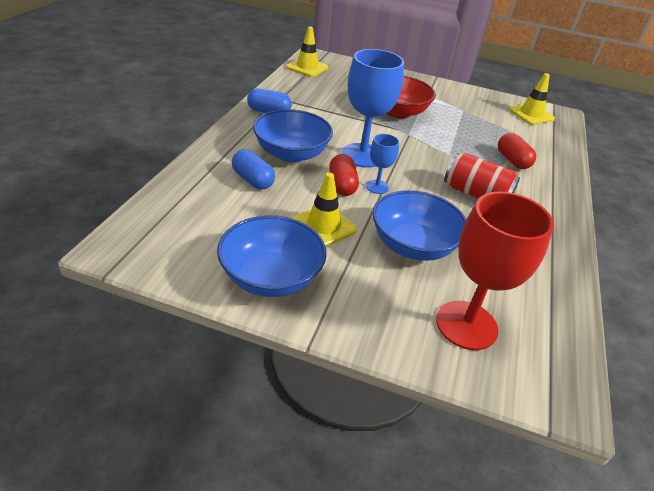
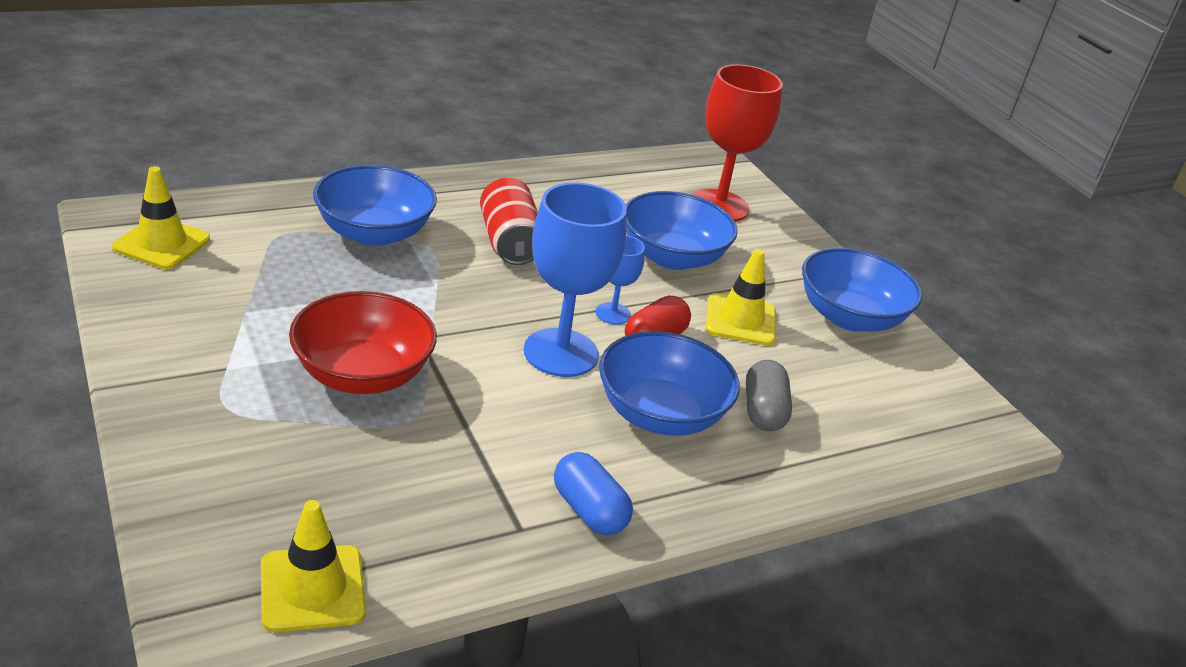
camera: 135 degrees left, 5 degrees down
blue capsule [232,149,275,189] -> grey capsule [746,360,792,431]
red capsule [498,133,536,169] -> blue bowl [313,165,437,246]

